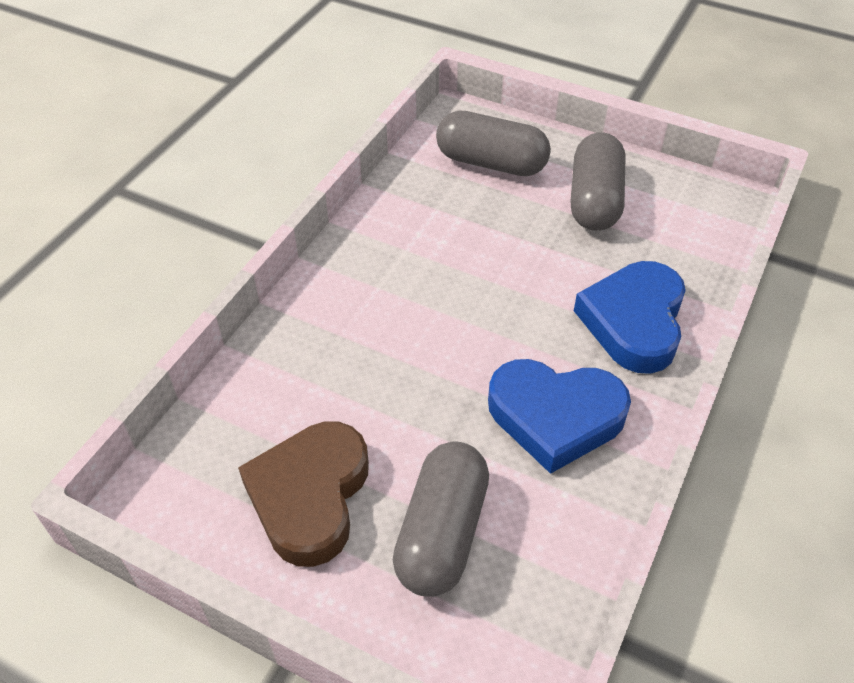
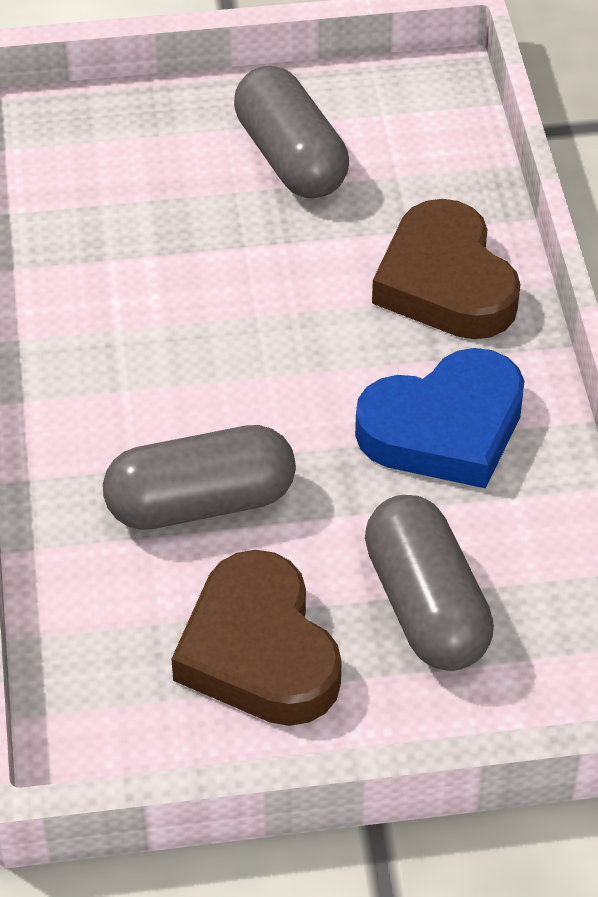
camera: 35 degrees left, 0 degrees up
grey capsule [436,111,551,176] -> grey capsule moved to [103,425,296,530]
blue heart [574,261,686,374] -> brown heart [372,199,521,339]

